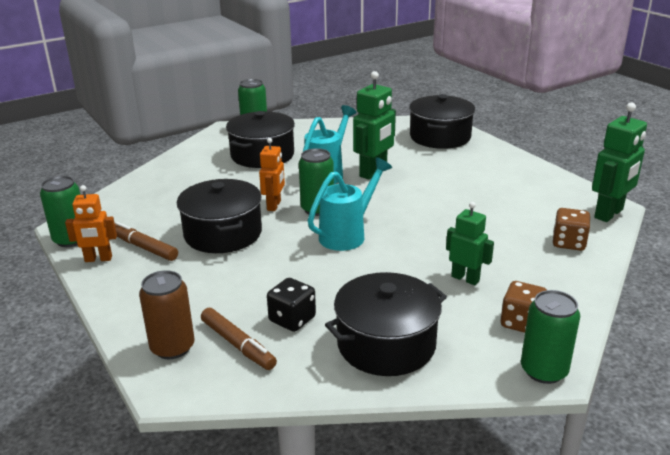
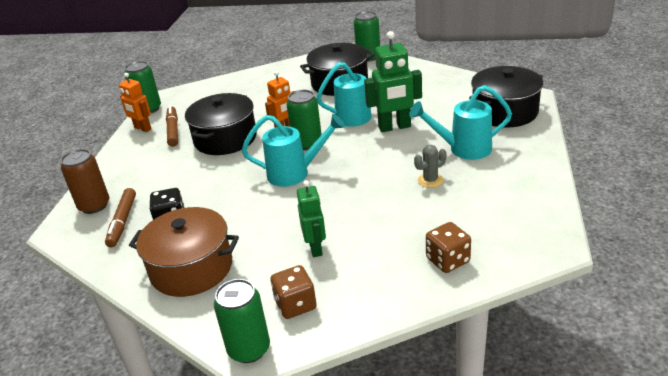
camera: 45 degrees right, 5 degrees up
black pot [325,272,447,376] -> brown pot [129,207,239,297]
green robot [592,103,647,222] -> none
none -> turquoise watering can [409,85,512,160]
none -> grey cactus [414,145,446,188]

